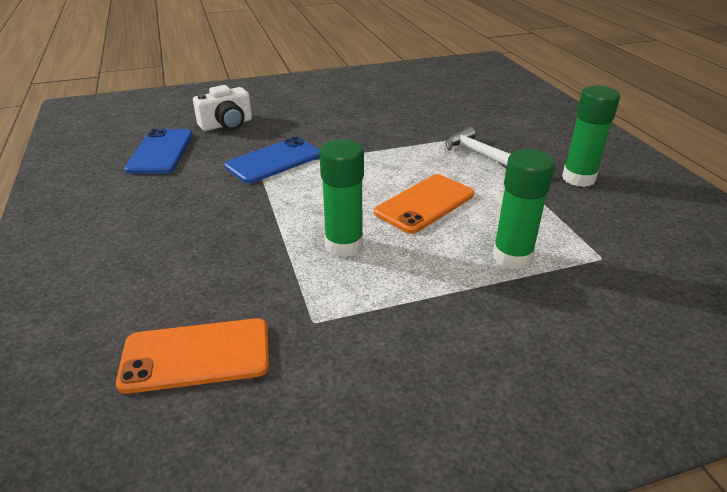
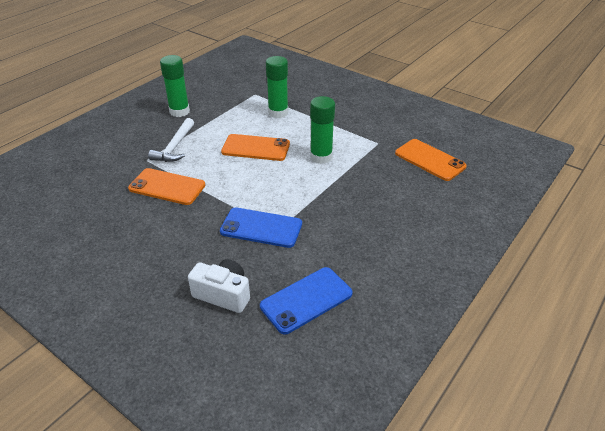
camera: 125 degrees left, 5 degrees up
none -> orange phone [128,168,205,205]

